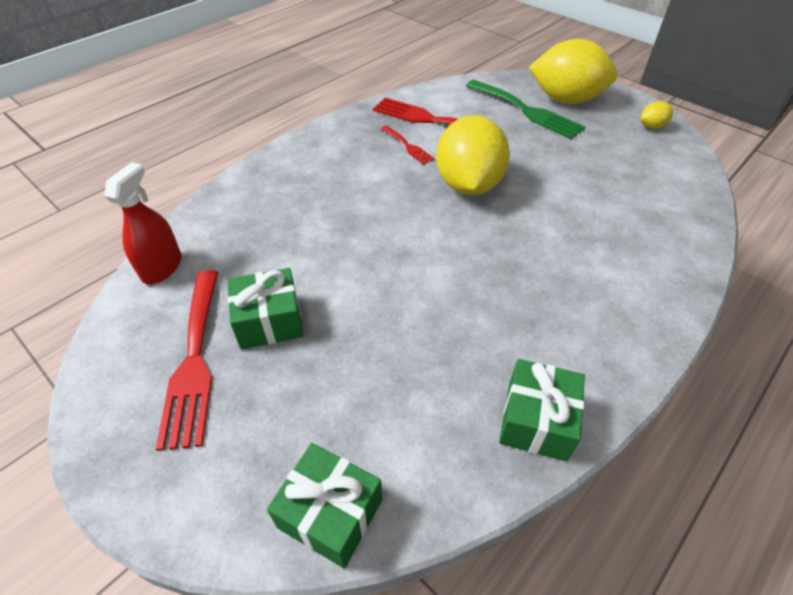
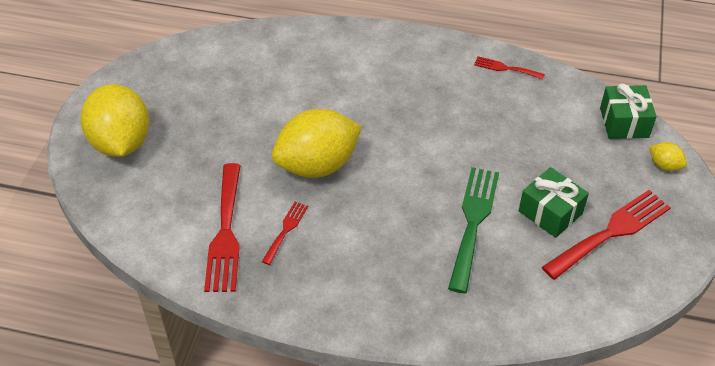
camera: 120 degrees left, 0 degrees up
red spray bottle [104,162,181,284] -> none
green fork [466,80,585,139] -> green fork moved to [448,167,499,293]
green gift [499,359,585,461] -> red fork [474,56,545,79]
yellow lemon [641,101,673,129] -> yellow lemon moved to [649,142,687,171]

